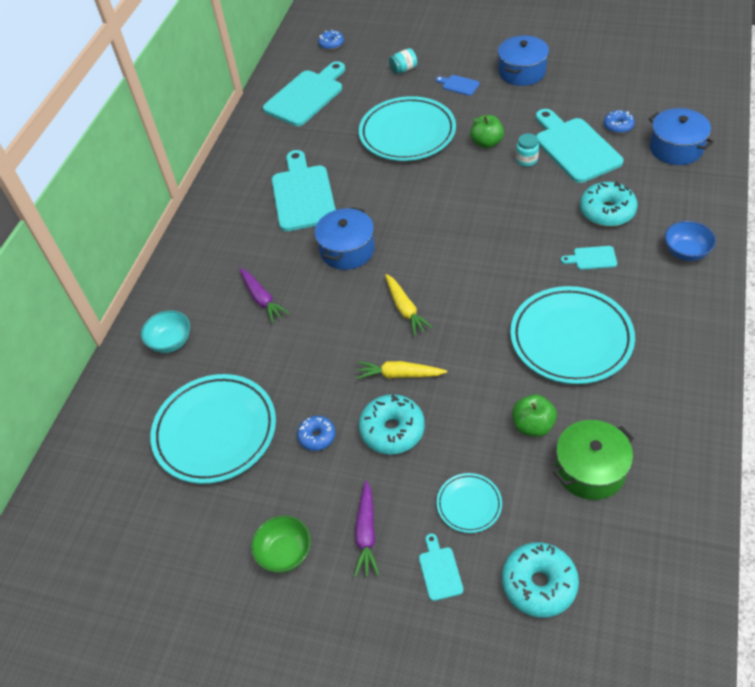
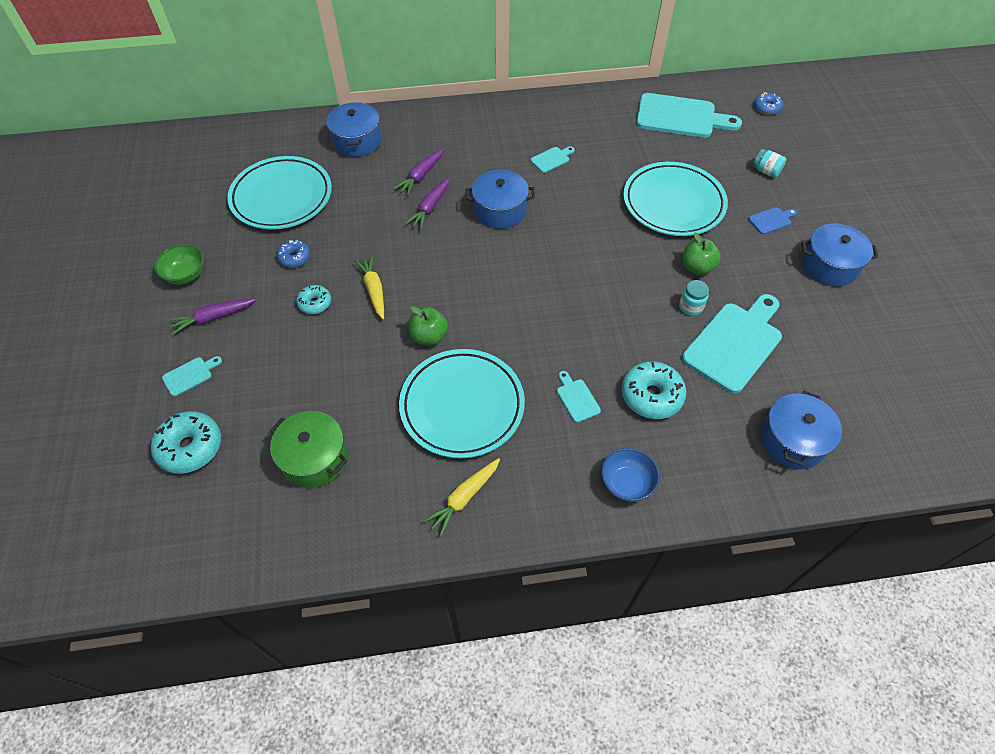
camera: 60 degrees right, 5 degrees up
turquoise bowl [141,310,190,353] -> blue pot [326,102,382,157]
turquoise cutting board [272,150,336,231] -> turquoise cutting board [531,147,574,173], size x0.44
turquoise donut [359,394,425,455] -> turquoise donut [296,285,331,314], size x0.59
yellow carrot [385,274,433,336] -> yellow carrot moved to [424,458,500,536]
blue cutting board [436,75,480,96] -> blue cutting board turned 60 degrees clockwise [749,207,797,234]
turquoise plate [437,473,502,533] -> none
green apple [513,394,557,437] -> green apple moved to [409,306,448,345]
blue donut [604,110,635,134] -> none
none -> purple carrot [405,177,450,230]

